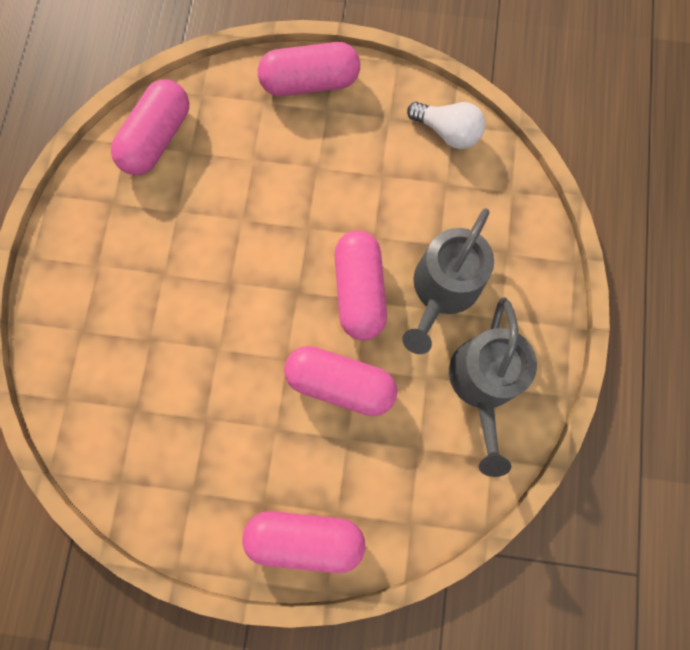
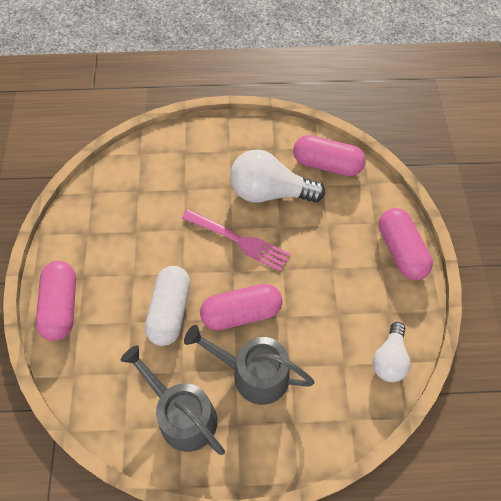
camera: 80 degrees right, 15 degrees down
pink capsule [284,346,397,416] -> white capsule [145,266,190,346]
grey watering can [449,297,537,477] -> grey watering can turned 45 degrees clockwise [120,345,225,455]
none -> pink fork [182,209,290,272]
none -> white light bulb [230,150,325,203]

